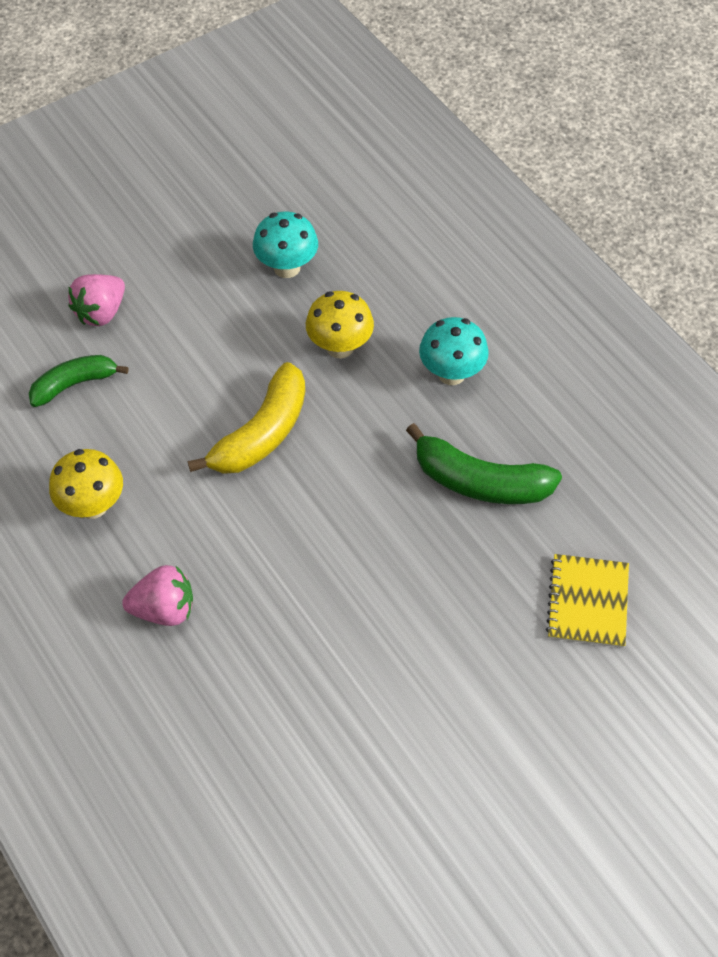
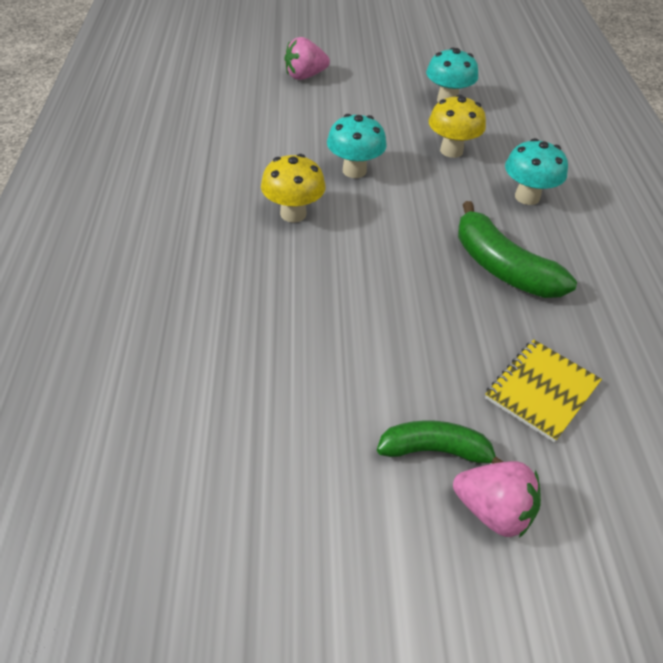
camera: 30 degrees right, 10 degrees down
green banana [29,355,128,407] -> green banana moved to [377,420,503,464]
yellow mushroom [49,449,123,519] -> yellow mushroom moved to [261,154,326,223]
pink strawberry [122,565,193,626] -> pink strawberry moved to [453,461,541,538]
yellow banana [188,362,305,474] -> turquoise mushroom [327,114,387,178]

